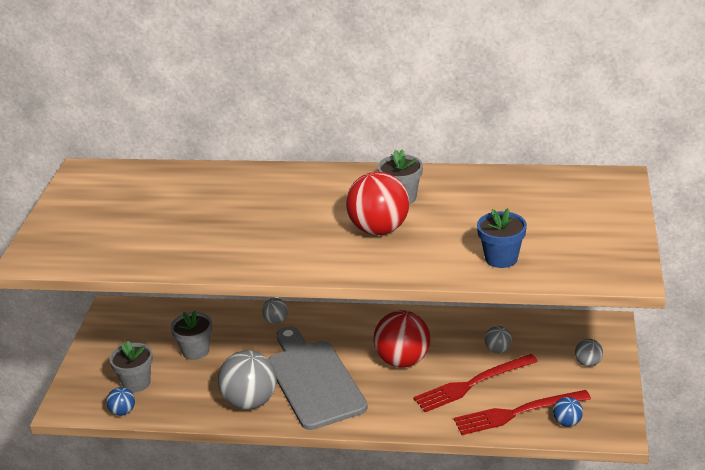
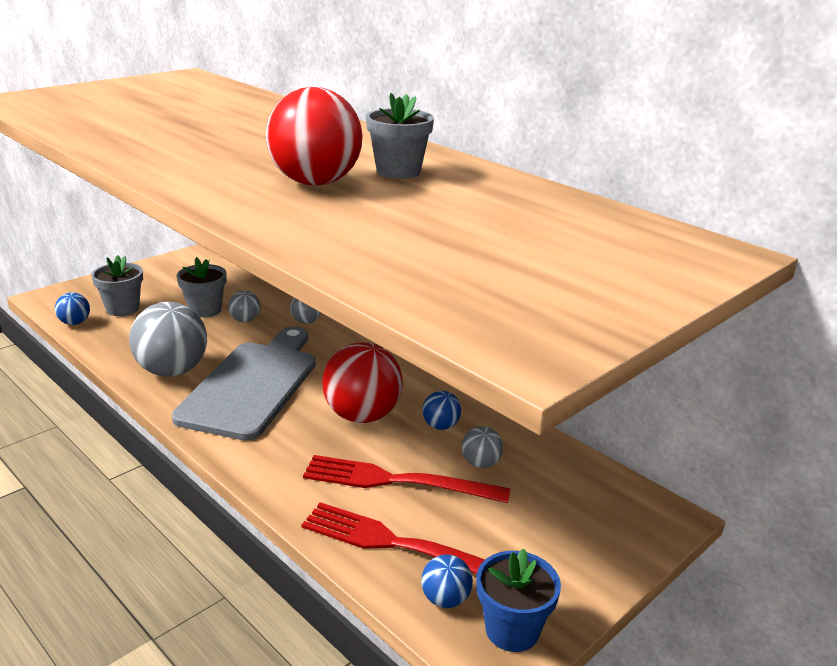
camera: 35 degrees right, 5 degrees down
blue flower pot [477,208,527,268] -> blue flower pot moved to [476,548,561,652]
grey ball [575,339,603,367] -> grey ball moved to [228,290,261,322]
none -> blue ball [423,391,461,430]

